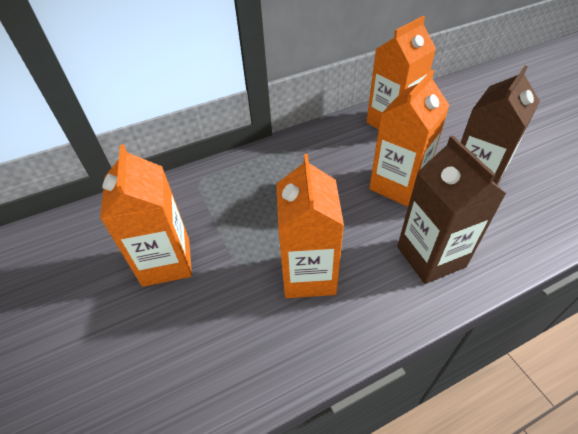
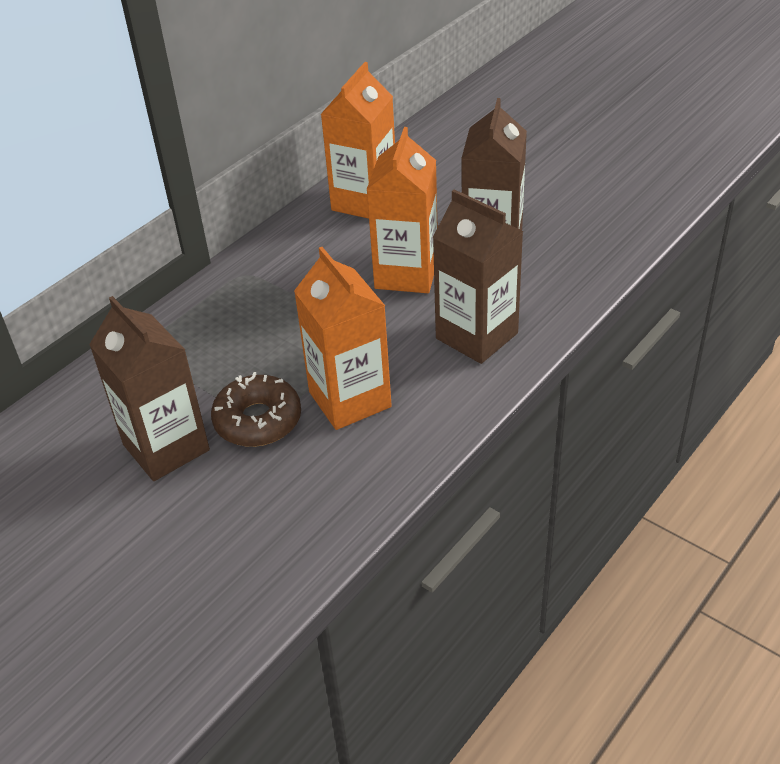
camera: 25 degrees left, 5 degrees down
orange carton [100,144,192,287] -> brown carton [89,296,210,481]
none -> brown donut [211,372,301,447]

